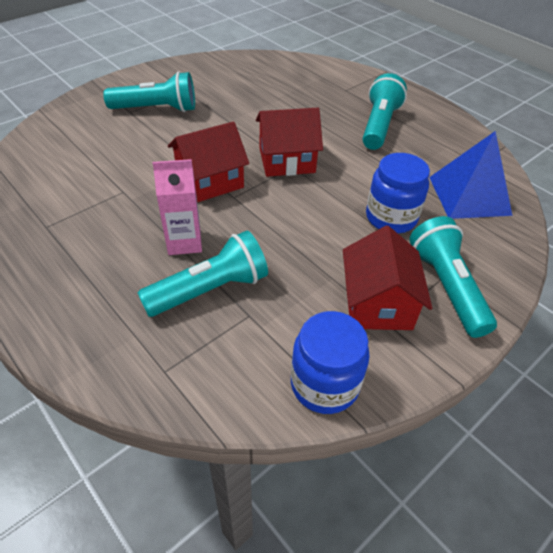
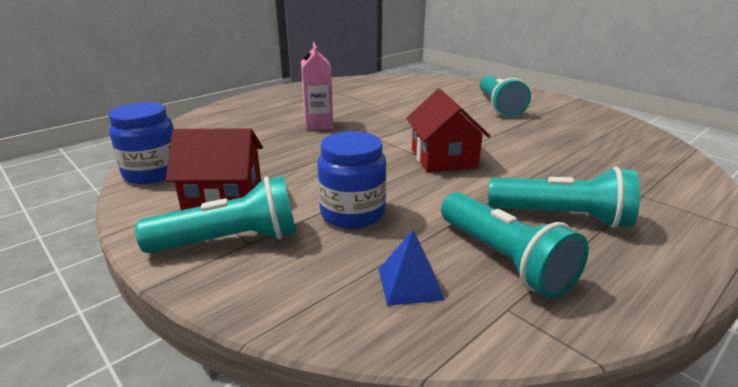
camera: 90 degrees right, 20 degrees down
turquoise flashlight [138,231,268,317] -> turquoise flashlight moved to [441,192,589,298]
red house [168,121,249,202] -> none
blue pyramid [429,131,512,219] -> blue pyramid [379,230,444,306], size x0.54

